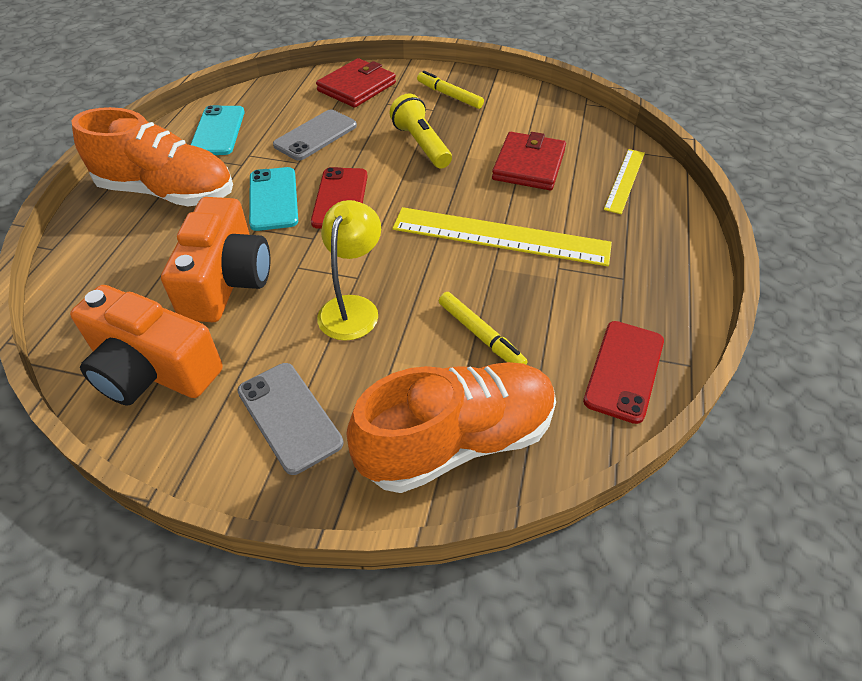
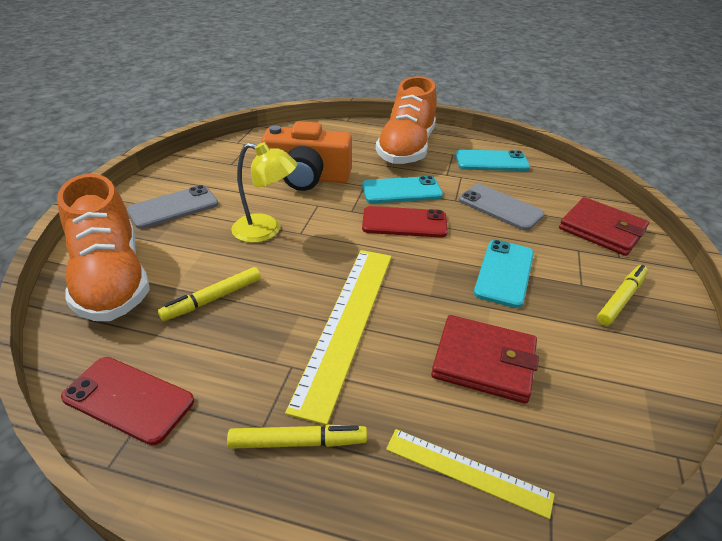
camera: 90 degrees right, 10 degrees down
orange camera [70,285,223,406] -> none
yellow flashlight [390,93,452,168] -> turquoise phone [474,240,534,308]
none -> yellow marker [227,425,367,449]

